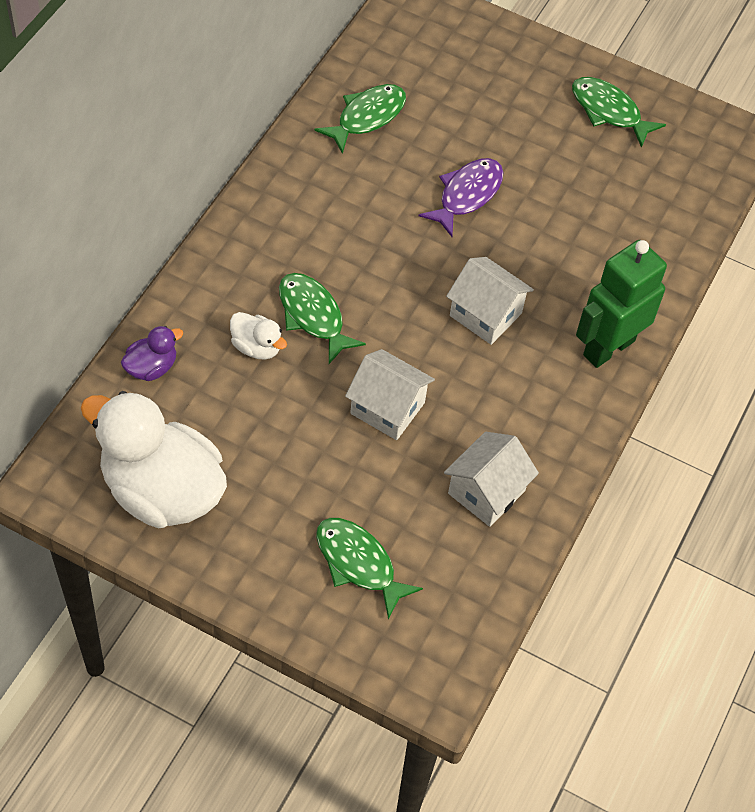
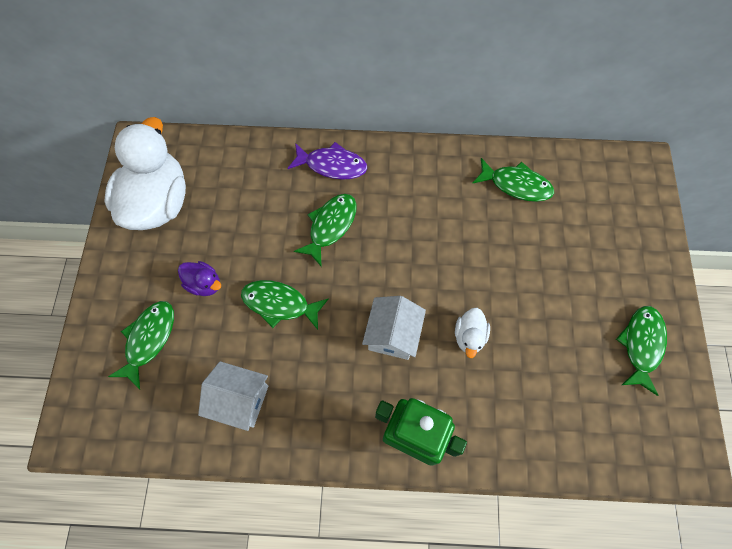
camera: 70 degrees right, 10 degrees up
purple duck [121,326,183,381] -> purple duck moved to [178,261,221,296]
white duck [230,312,287,360] -> white duck moved to [455,308,490,358]
white house [345,349,435,440] -> green fish [241,280,329,330]
purple fish [418,158,504,237] -> purple fish moved to [287,142,367,180]

